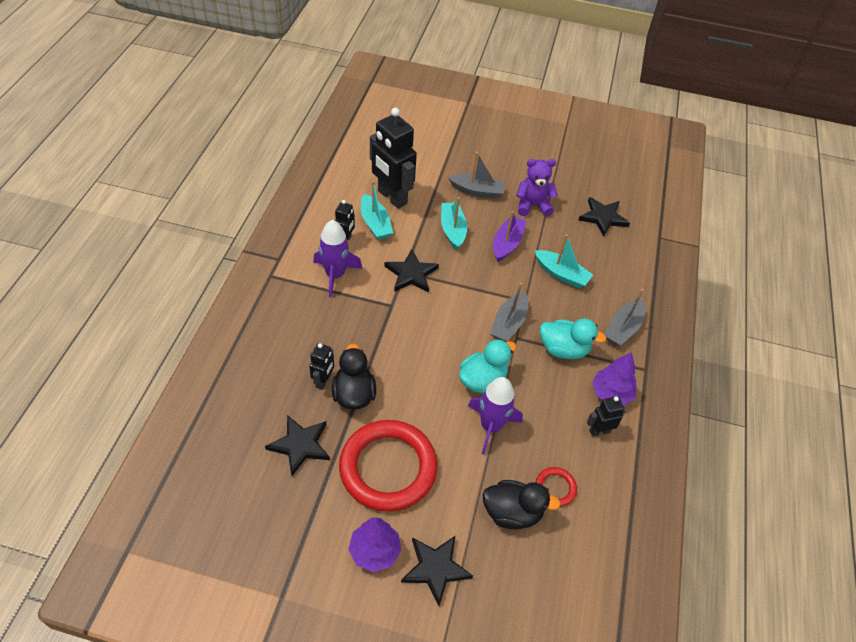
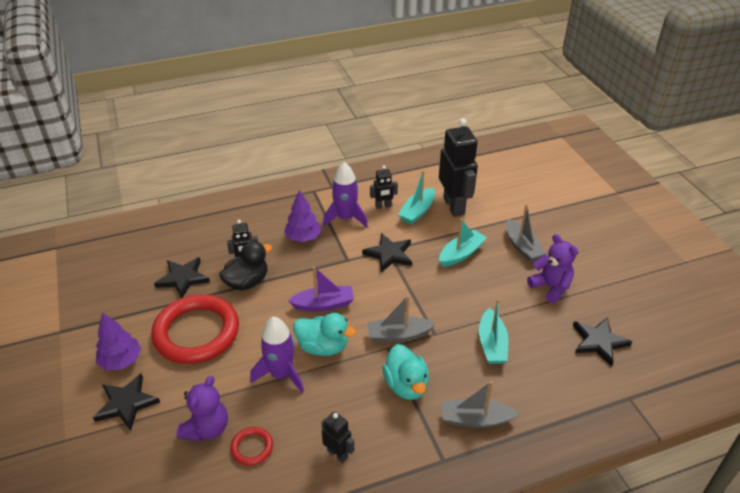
camera: 60 degrees right, 10 degrees down
black robot [370,108,417,209] -> black robot turned 150 degrees clockwise [439,118,478,217]
black duck [482,480,561,530] -> purple teddy bear [177,376,228,441]
purple boat [493,211,527,262] -> purple boat moved to [288,266,354,312]
purple tree [592,352,637,406] -> purple tree moved to [284,190,321,242]

